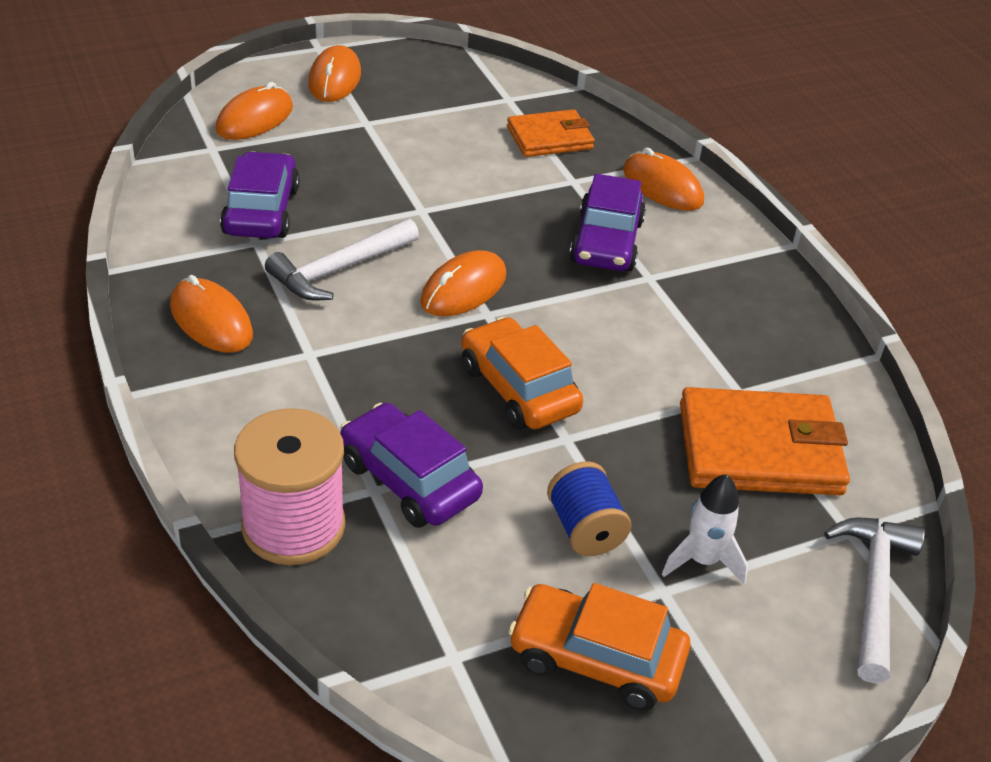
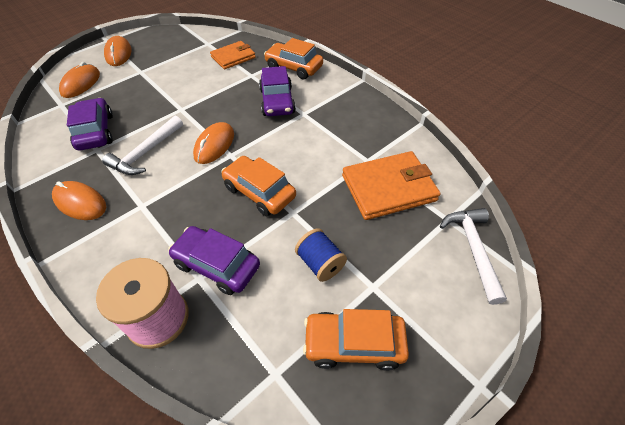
camera: 15 degrees left, 10 degrees up
orange mouse [623,147,704,211] -> orange car [264,38,323,79]
white rocket [662,474,748,585] -> none

